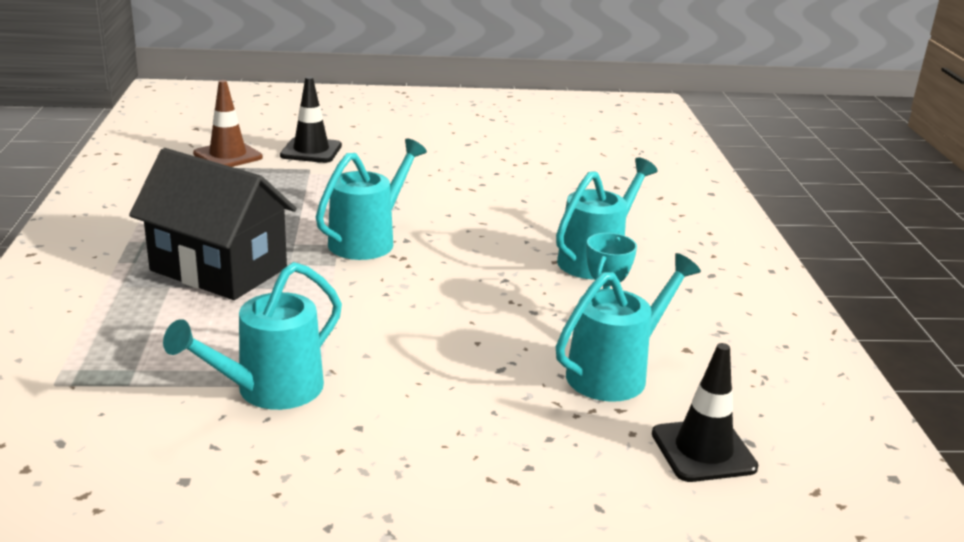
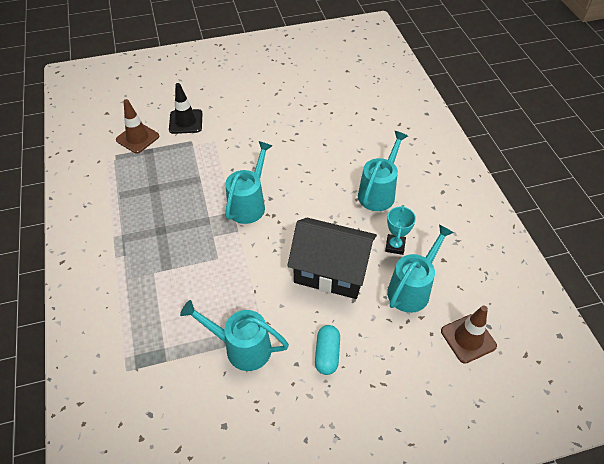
camera: 10 degrees left, 25 degrees up
black house [129,148,297,300] -> black house moved to [287,218,377,299]
turquoise watering can [163,262,342,410] -> turquoise watering can turned 75 degrees clockwise [180,300,289,371]
black traffic cone [652,343,759,482] -> brown traffic cone [441,305,497,364]
none -> turquoise capsule [315,325,340,375]

